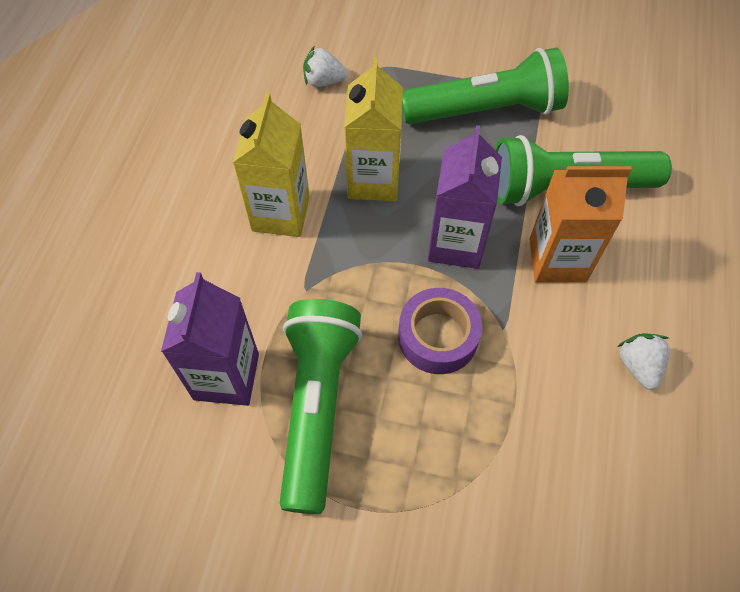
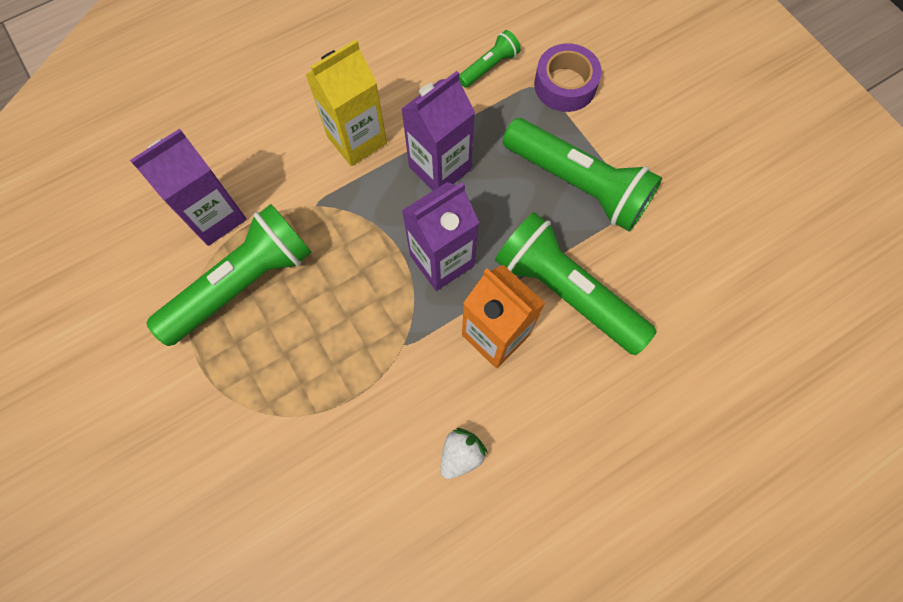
camera: 45 degrees right, 10 degrees up
white strawberry [303,47,348,87] -> green flashlight [459,30,521,88]
yellow carton [344,57,403,201] -> purple carton [401,71,475,191]
purple tape [398,288,482,374] -> purple tape moved to [534,43,602,112]

